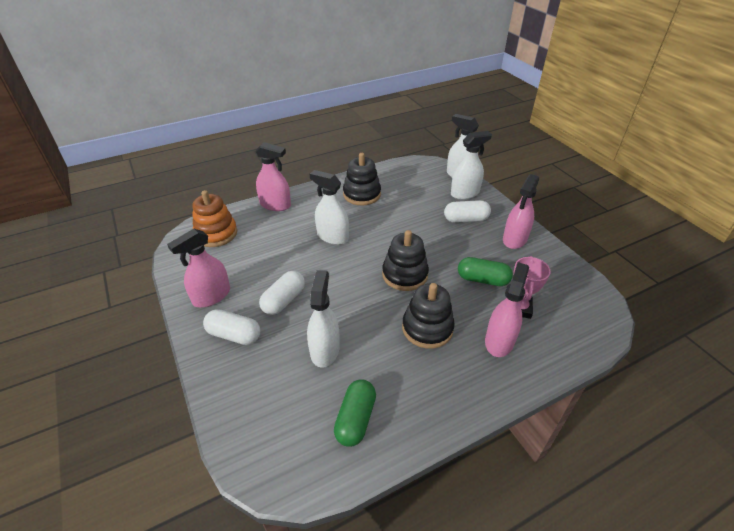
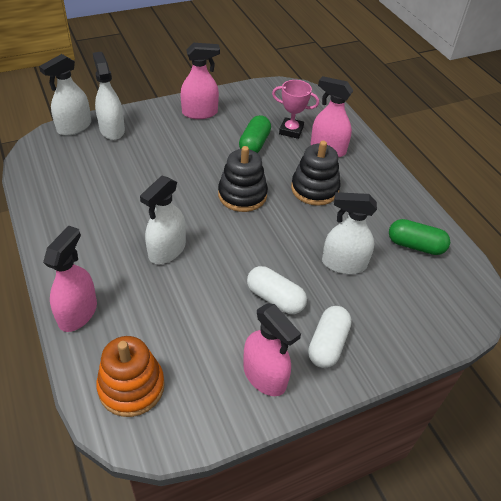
camera: 90 degrees left, 5 degrees up
black stacking toy [343,153,381,206] -> none
white capsule [444,200,491,223] -> none
pink spray bottle [503,174,539,249] -> pink spray bottle turned 45 degrees counterclockwise [181,43,220,119]

